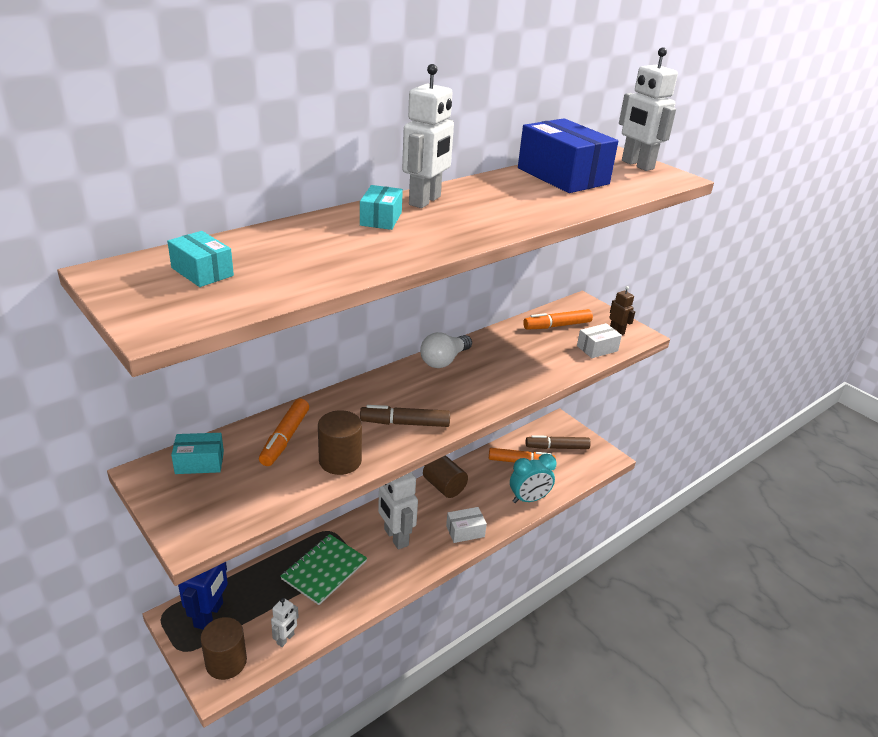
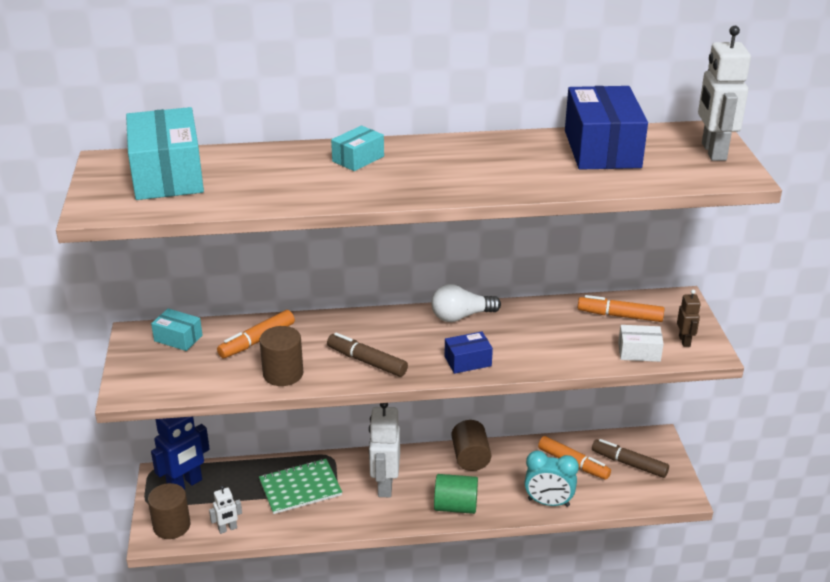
camera: 35 degrees right, 0 degrees up
turquoise box [167,231,234,287] -> turquoise box [126,107,204,200], size x2.03
white robot [402,64,454,208] -> none
white box [446,507,487,543] -> green cylinder [434,474,478,514]
none -> blue box [445,331,493,374]

